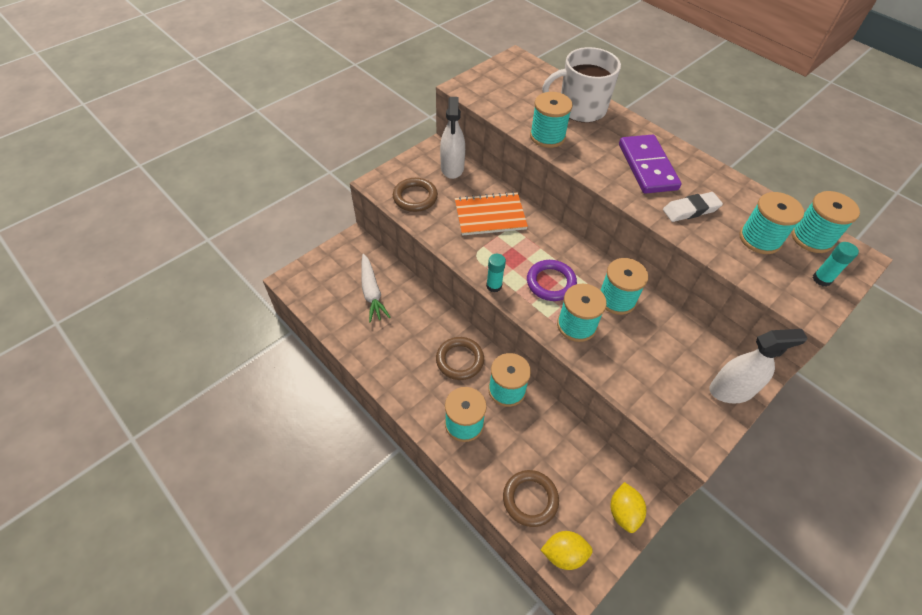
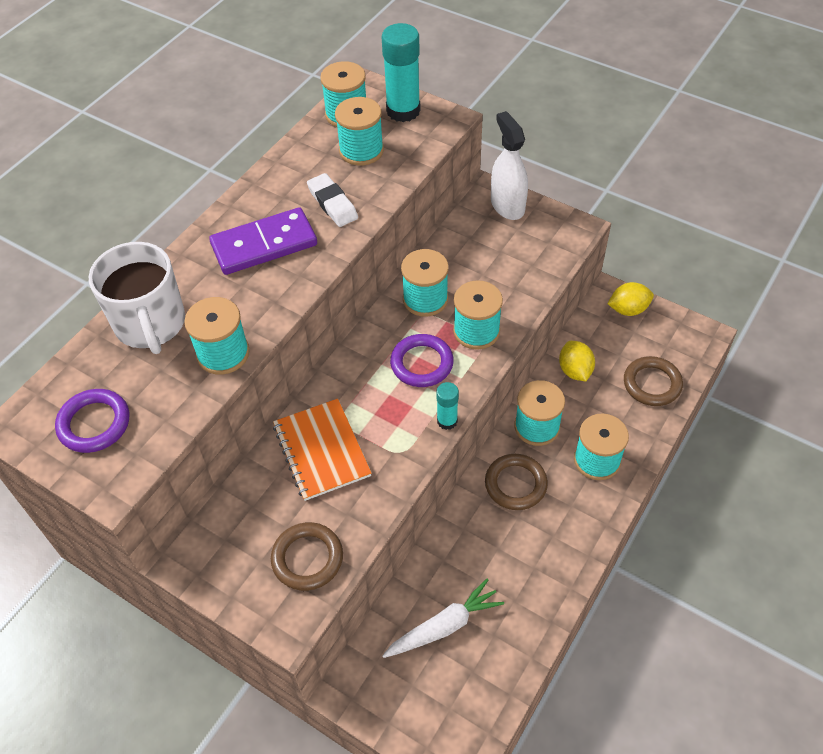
camera: 100 degrees left, 0 degrees up
white spray bottle [440,97,465,179] -> none
yellow lemon [541,531,593,570] -> yellow lemon moved to [559,341,595,381]
turquoise glue stick [813,242,859,287] -> turquoise glue stick [382,23,421,122], size x1.90
none -> purple ring [55,389,129,453]

